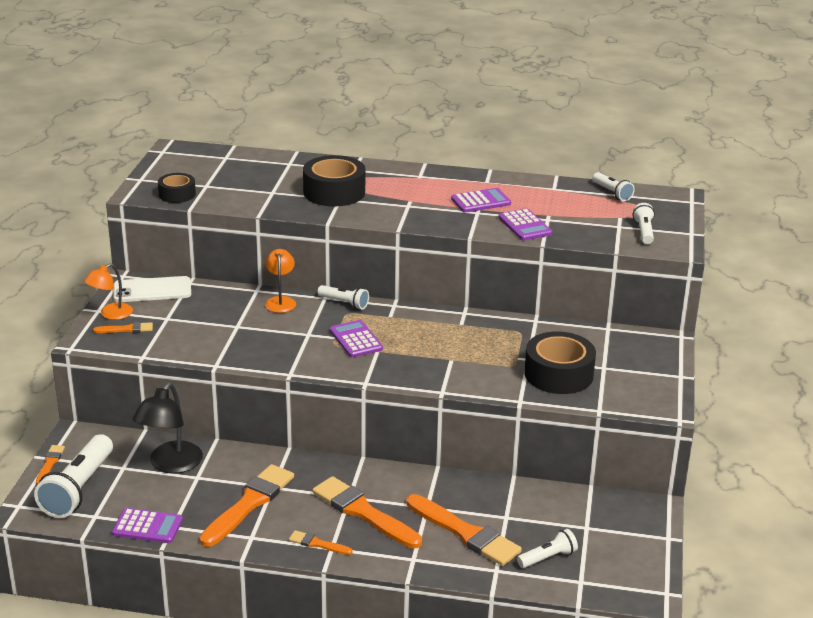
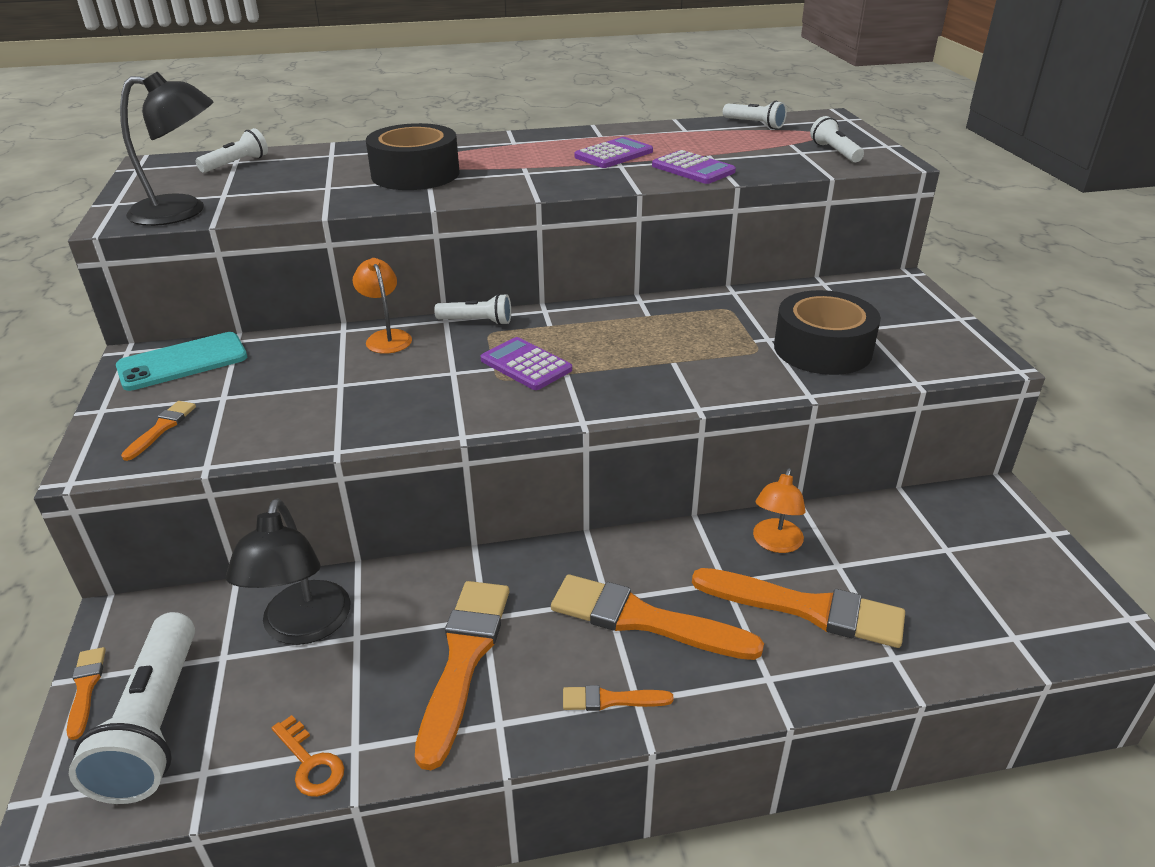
camera: 20 degrees left, 5 degrees up
orange lamp [84,264,133,320] -> orange lamp moved to [753,468,806,553]
orange brush [93,322,153,333] -> orange brush turned 45 degrees counterclockwise [121,401,196,461]
purple calculator [112,508,183,543] -> orange key [272,715,344,797]
white phone [113,276,191,302] -> turquoise phone [116,332,247,391]
black tape [158,173,196,203] -> black lamp [120,72,214,226]
white flashlight [517,529,578,568] -> white flashlight moved to [196,128,268,173]

